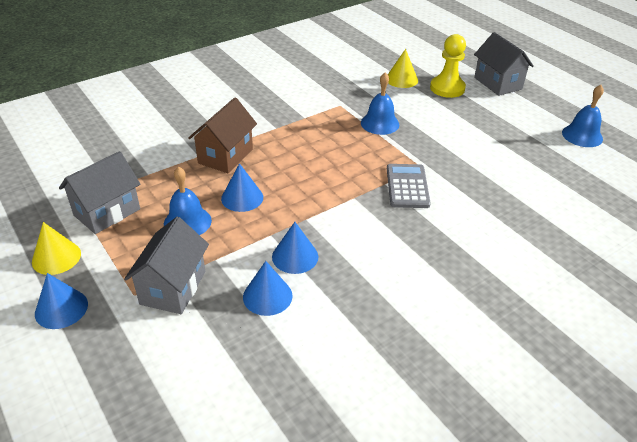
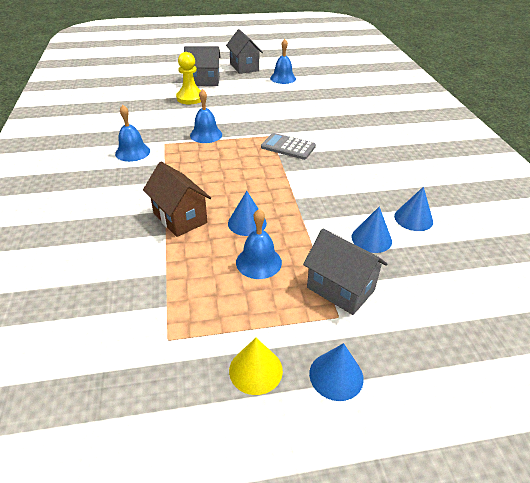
camera: 65 degrees left, 0 degrees up
grey house [59,151,141,234] -> grey house moved to [226,29,263,74]
blue cone [272,222,318,274] -> blue cone moved to [394,187,433,231]
yellow cone [388,49,418,88] -> none
none -> blue bell [115,105,150,162]

